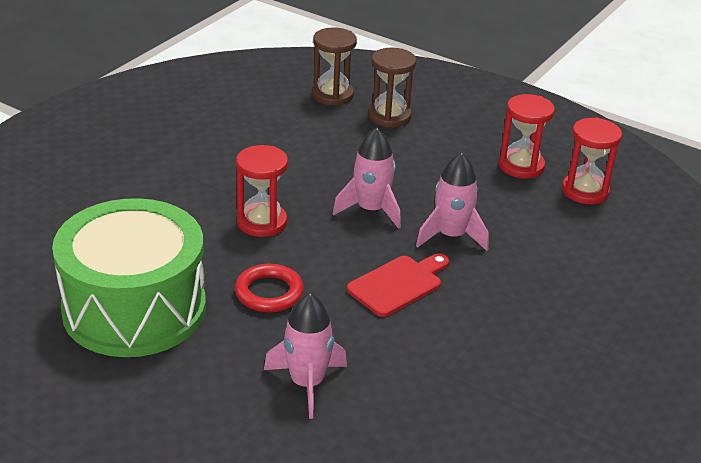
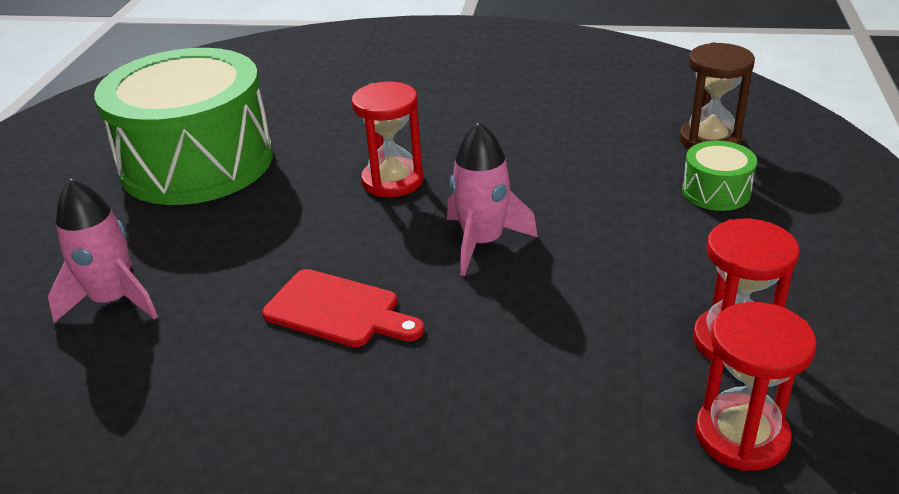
camera: 70 degrees right, 0 degrees up
red ring [235,264,304,312] -> none
brown hourglass [368,47,416,128] -> green drum [682,141,757,211]
pink rocket [416,152,489,251] -> none

